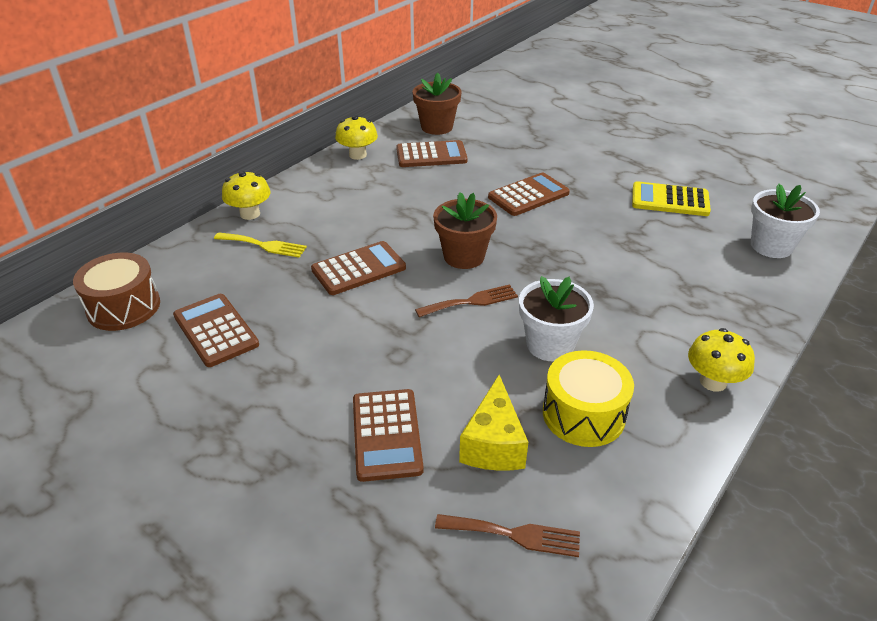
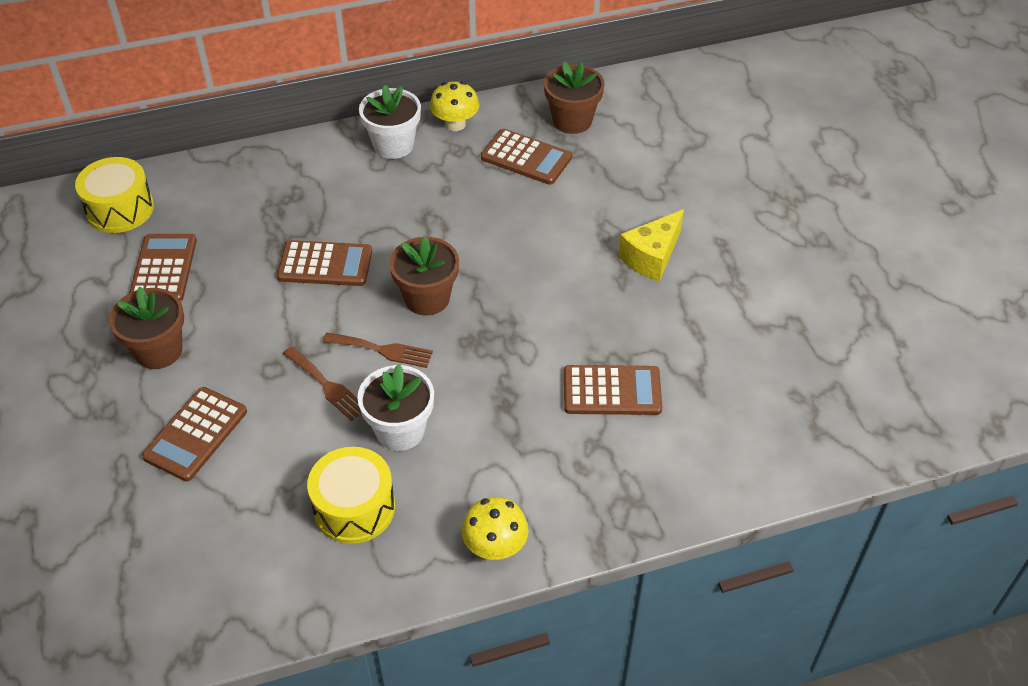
camera: 35 degrees right, 10 degrees up
brown drum [73,253,160,331] -> yellow drum [75,157,154,233]
yellow fork [214,232,307,257] -> none
yellow mushroom [222,171,271,220] -> none
brown fork [435,514,580,557] -> brown fork moved to [283,347,361,421]
yellow cheese [459,375,528,471] -> yellow cheese moved to [618,209,684,282]
brown calculator [488,172,570,216] -> brown calculator moved to [564,365,662,415]
yellow calculator [632,181,711,216] -> none
white flower pot [751,184,820,258] -> white flower pot moved to [359,85,421,159]
none -> brown flower pot [109,287,184,369]

